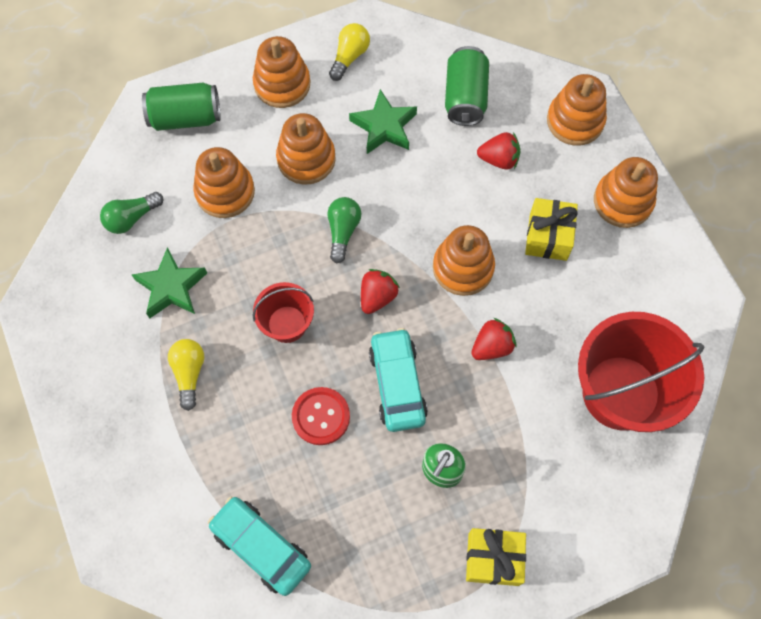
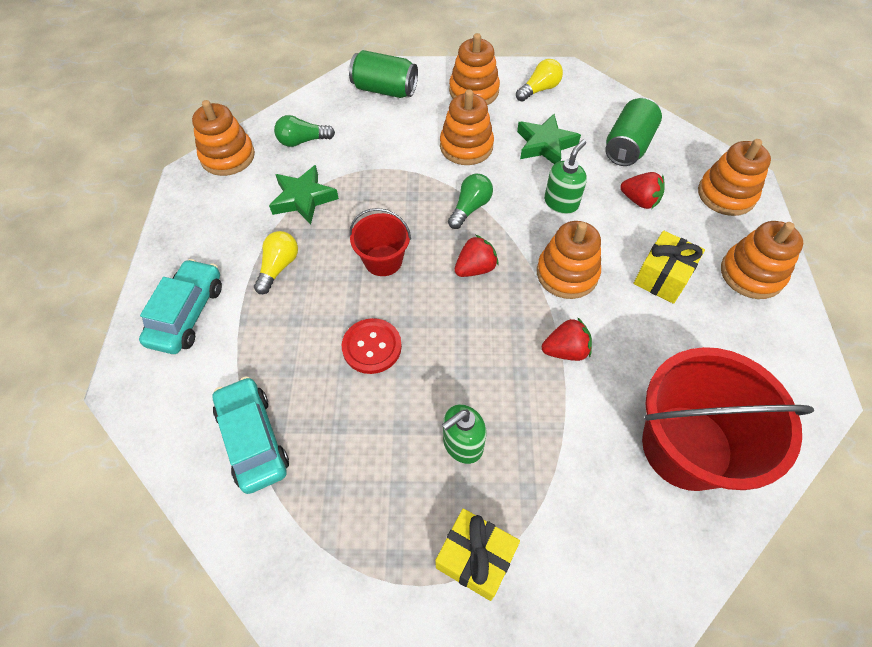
camera: 25 degrees right, 10 degrees down
orange stacking toy [193,147,255,218] -> orange stacking toy moved to [192,100,255,176]
turquoise car [369,328,428,432] -> turquoise car moved to [139,259,222,354]
none -> green soap dispenser [544,140,587,214]

